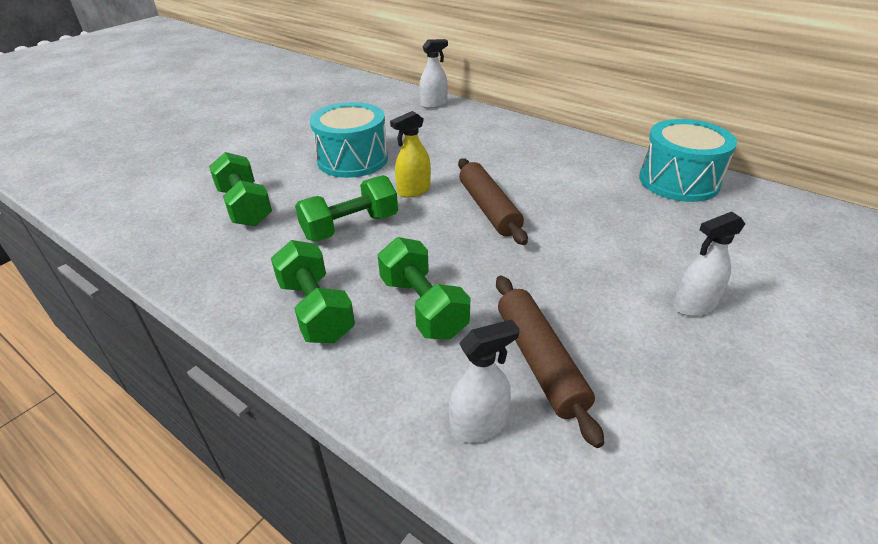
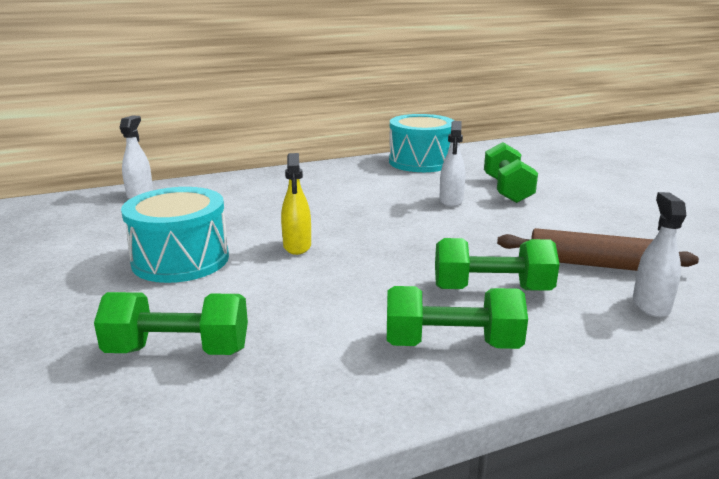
camera: 60 degrees left, 15 degrees down
green dumbbell [295,175,398,241] -> green dumbbell moved to [484,142,538,203]
brown rolling pin [458,158,528,245] -> none
white spray bottle [673,212,745,316] -> white spray bottle moved to [439,121,465,207]

